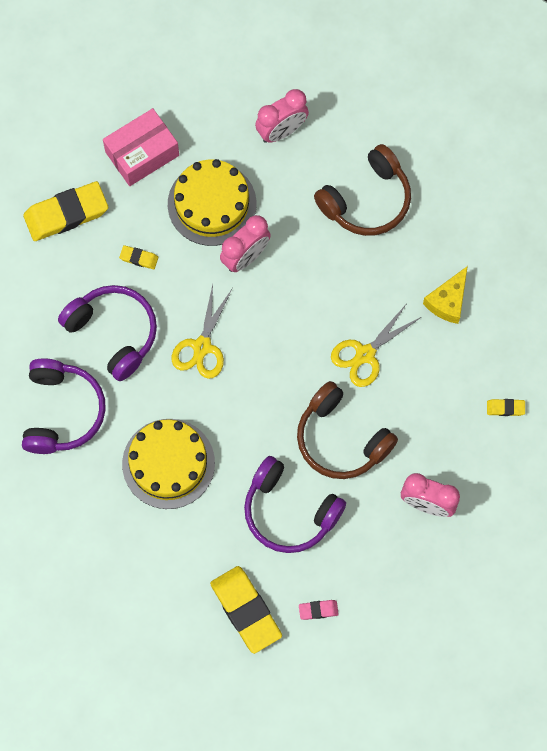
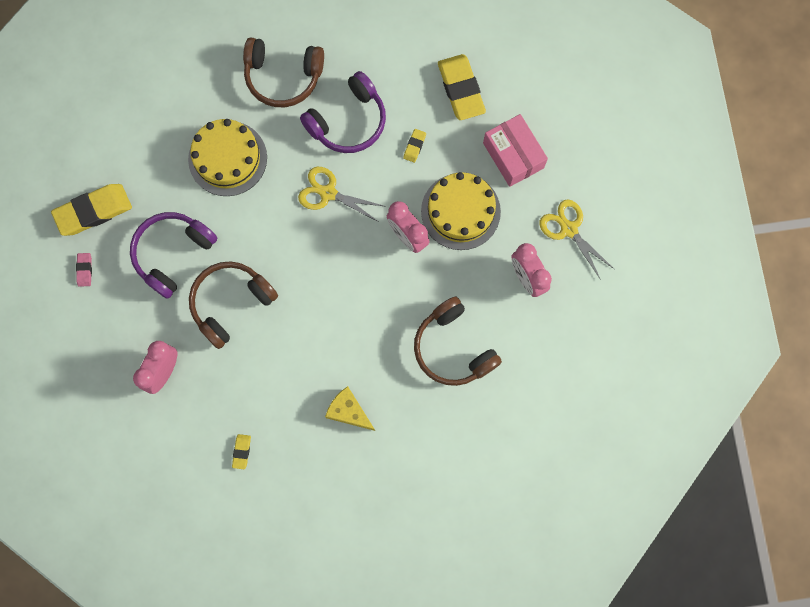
camera: 95 degrees right, 5 degrees up
purple headphones [22,358,106,454] -> brown headphones [243,37,324,107]
yellow scissors [331,303,421,387] -> yellow scissors moved to [540,199,614,280]

